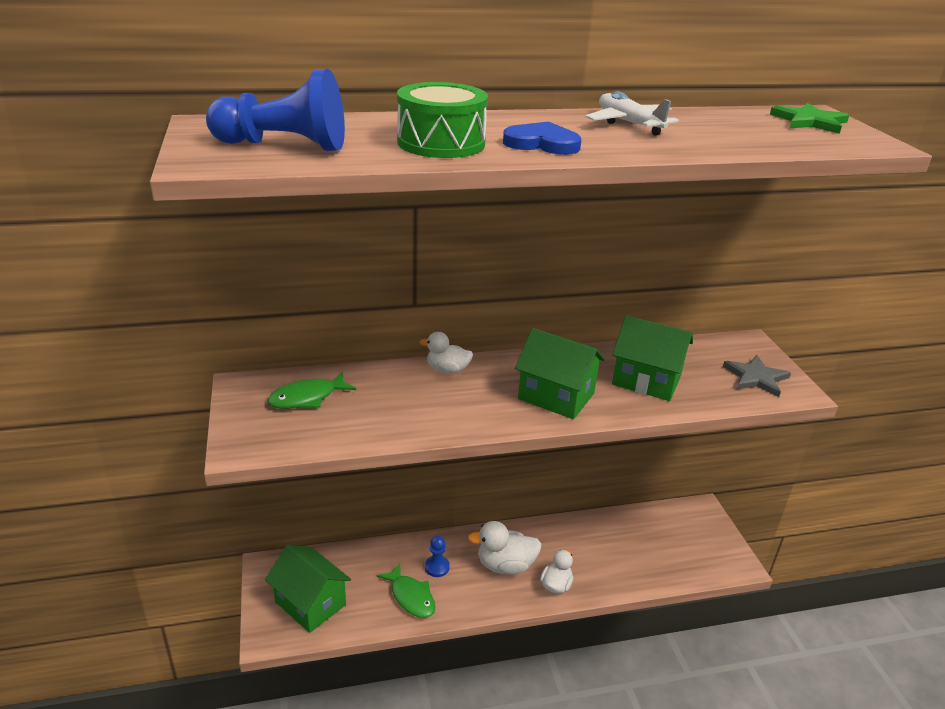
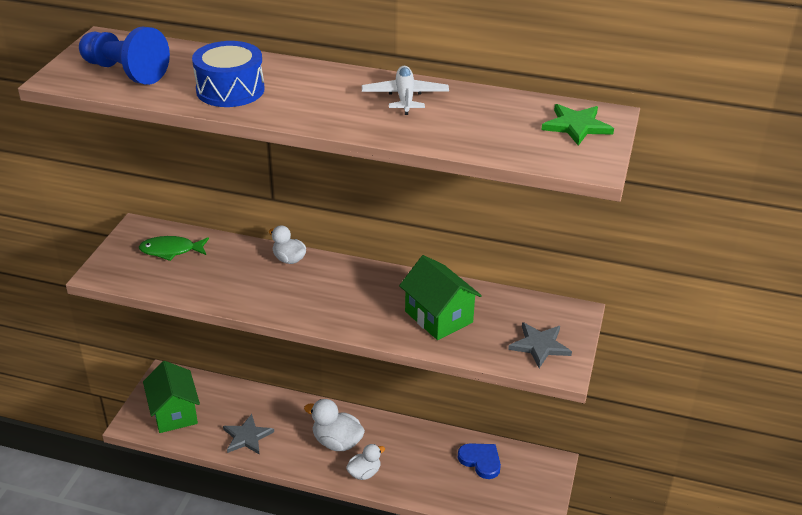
camera: 30 degrees right, 5 degrees up
green fish [377,563,436,618] -> grey star [223,414,274,455]
green drum [397,82,488,158] -> blue drum [192,41,265,107]
blue pawn [425,535,450,577] -> none
blue heart [503,121,582,155] -> blue heart moved to [458,443,501,479]
green house [515,328,605,419] -> none

